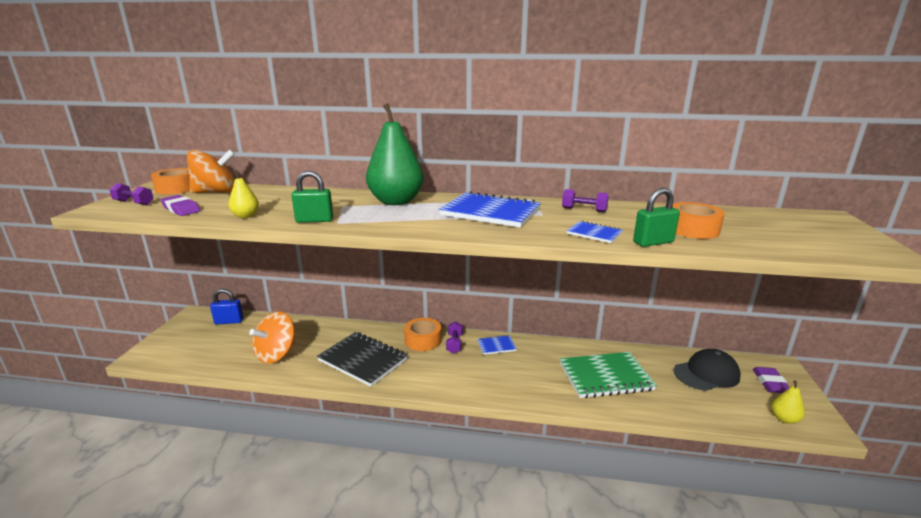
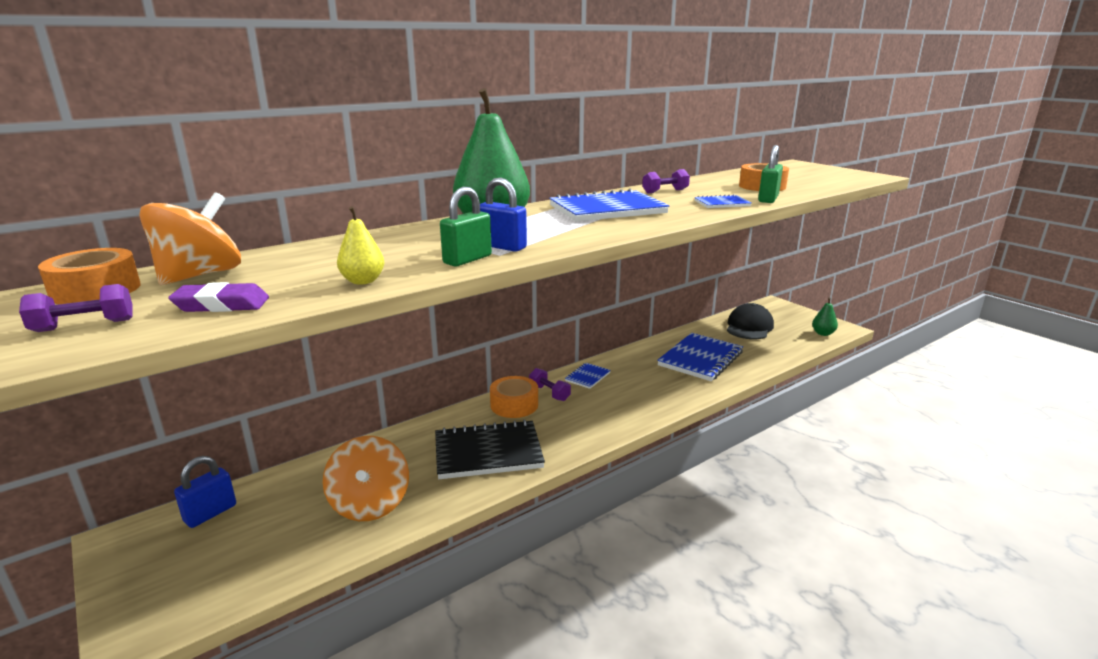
camera: 45 degrees left, 0 degrees up
green notebook [560,352,657,398] -> blue notebook [657,333,743,381]
purple eraser [753,367,790,393] -> none
yellow pear [771,380,805,424] -> green pear [812,297,838,336]
none -> blue padlock [480,178,527,252]

